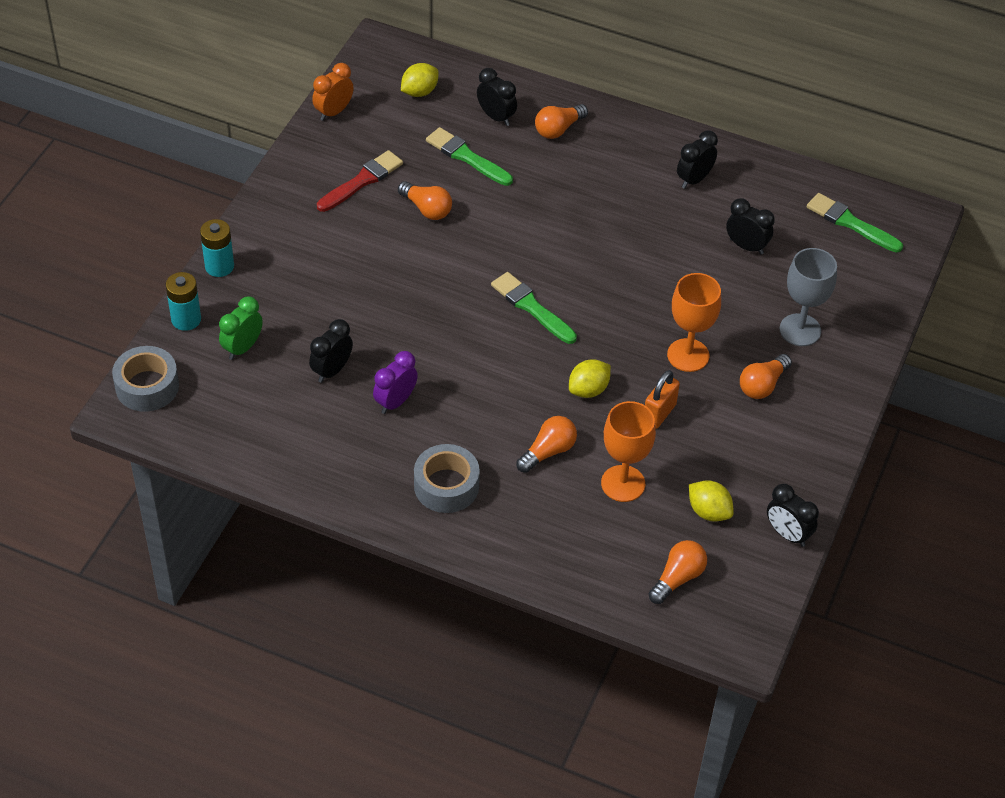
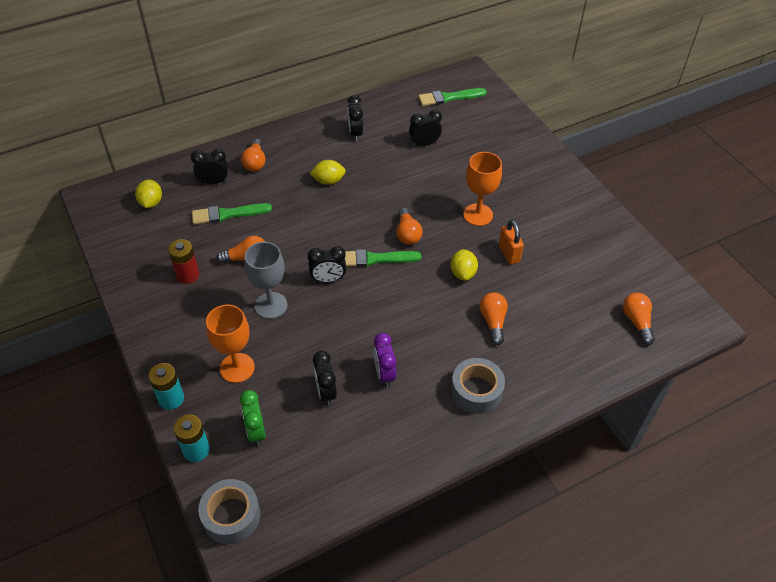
camera: 50 degrees left, 0 degrees up
orange clock [312,63,354,121] -> none
red brush [317,150,403,212] -> red battery [168,239,199,284]
orange goblet [601,401,656,502] -> orange goblet moved to [206,305,255,383]
yellow lemon [689,480,734,522] -> yellow lemon moved to [310,160,346,185]
orange light bulb [740,354,792,399] -> orange light bulb moved to [396,208,423,245]
black clock [767,484,819,547] -> black clock moved to [307,246,346,283]
grey goblet [779,248,837,346] -> grey goblet moved to [244,242,288,319]

